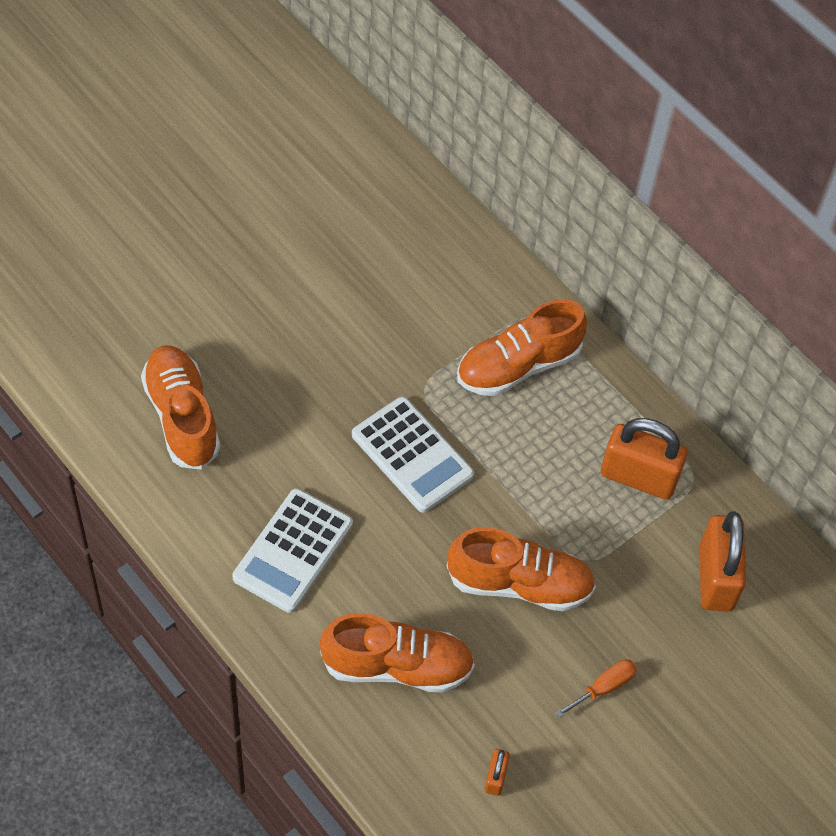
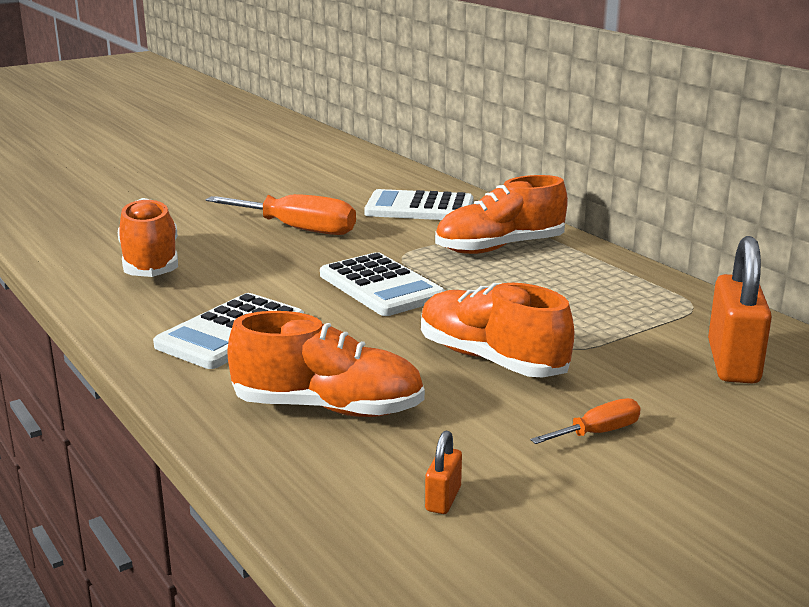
camera: 10 degrees right, 35 degrees down
orange shoe [447,527,596,612] -> orange shoe turned 150 degrees counterclockwise [421,283,574,378]
orange padlock [601,418,688,499] -> none
none -> orange screwdriver [205,194,356,235]
none -> white calculator [364,189,473,220]

